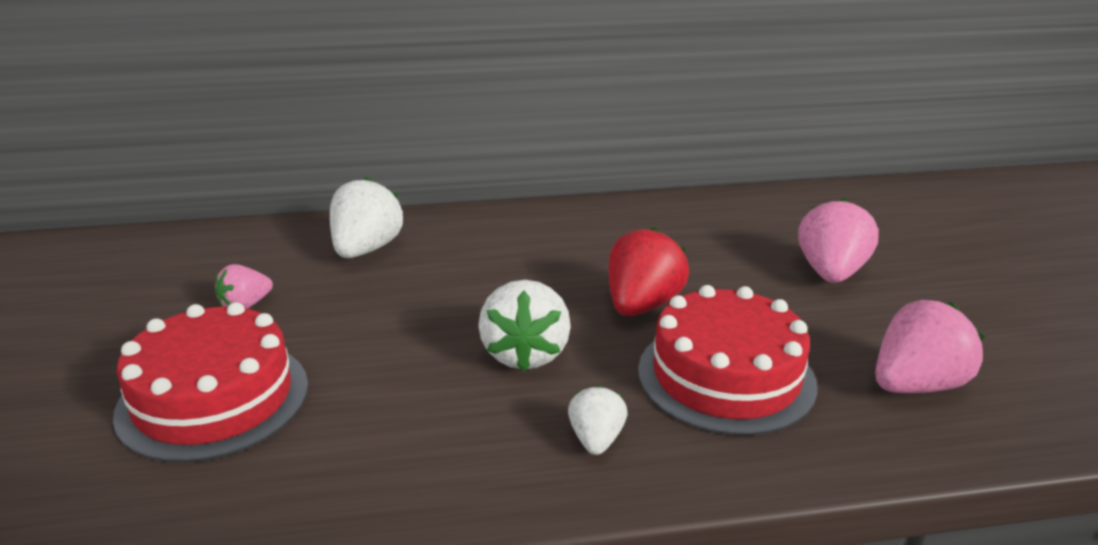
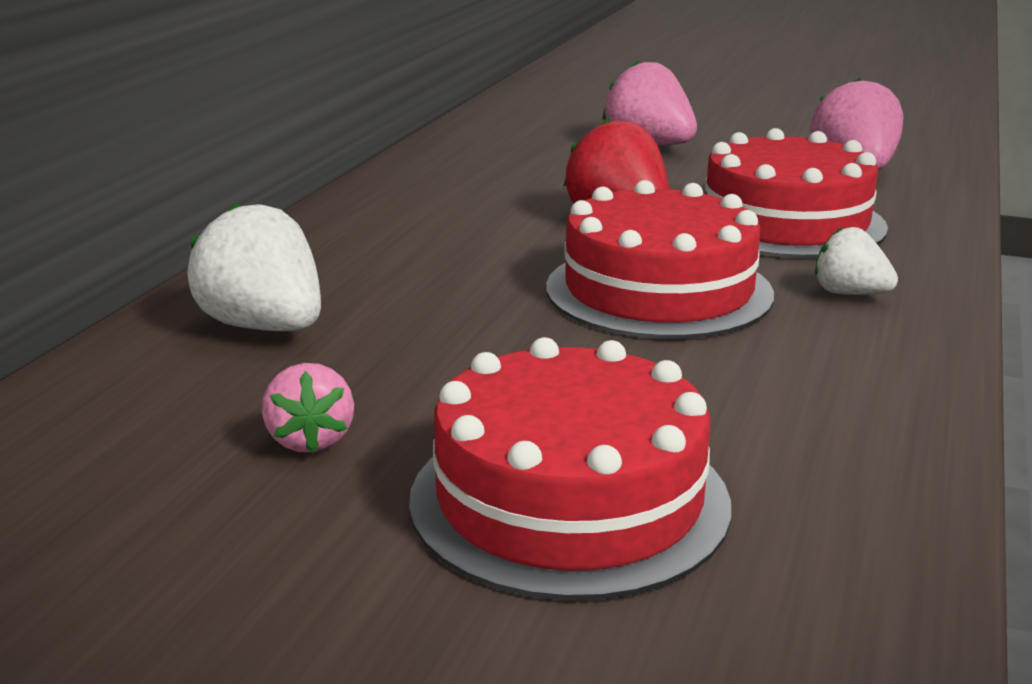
camera: 60 degrees left, 5 degrees down
white strawberry [478,280,571,372] -> red cake [546,180,774,339]

